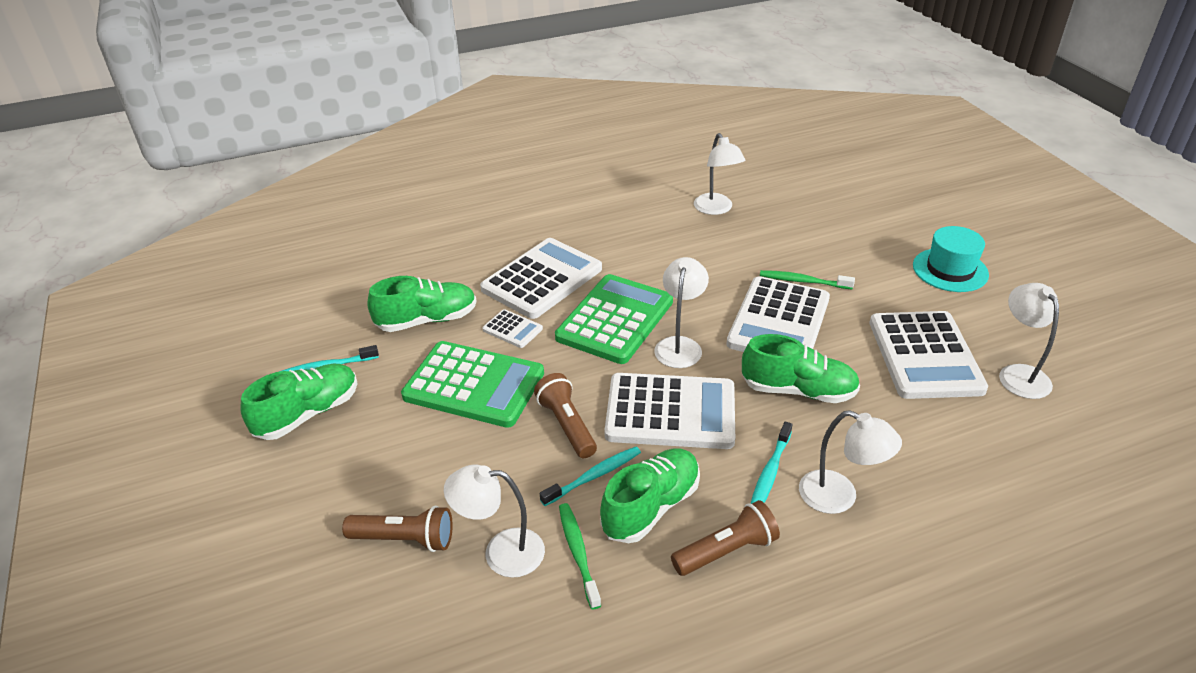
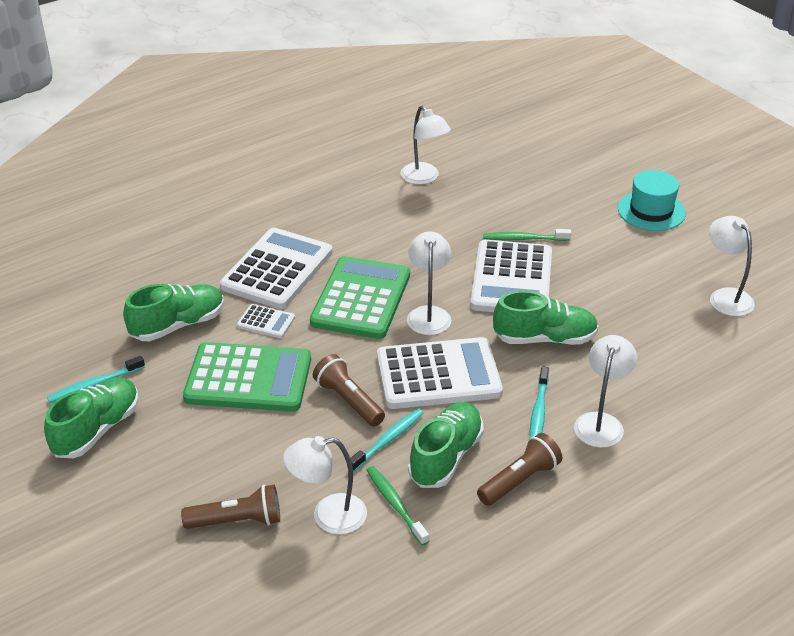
camera: 15 degrees left, 0 degrees up
white lamp [799,410,902,514] -> white lamp turned 90 degrees counterclockwise [574,335,637,448]
white calculator [869,311,988,399] -> none

